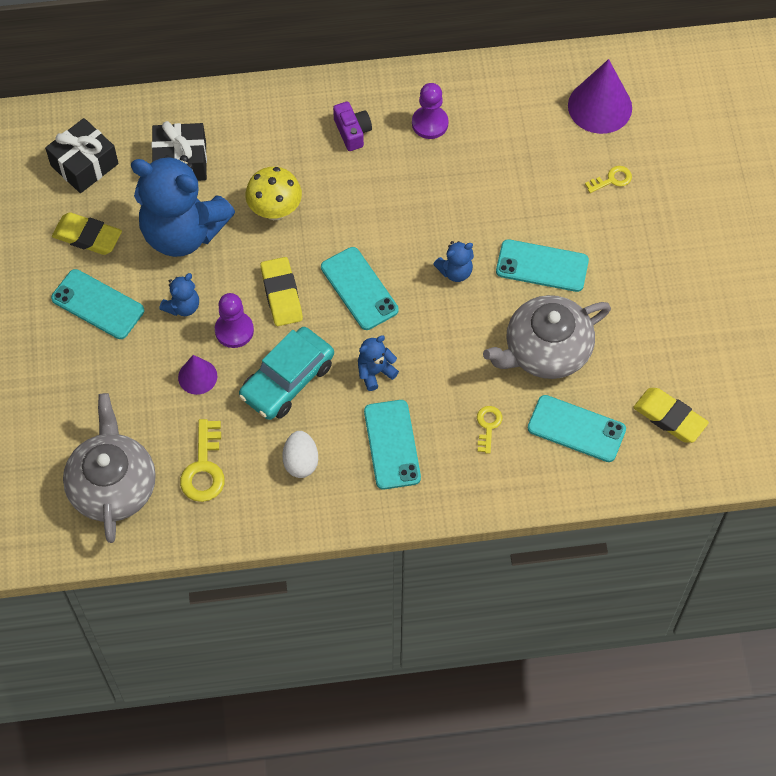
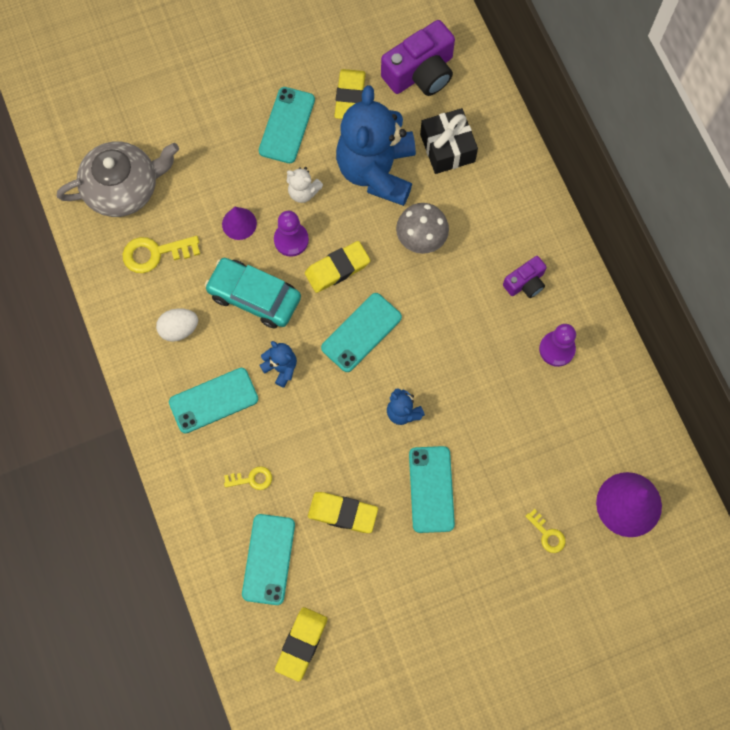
camera: 75 degrees right, 10 degrees up
black gift [45,118,119,193] -> purple camera [381,20,455,96]
blue teddy bear [160,273,199,316] -> white teddy bear [287,167,323,203]
yellow mushroom [245,167,302,220] -> grey mushroom [396,203,449,254]
grey teapot [483,295,611,379] -> yellow eraser [308,492,378,533]

